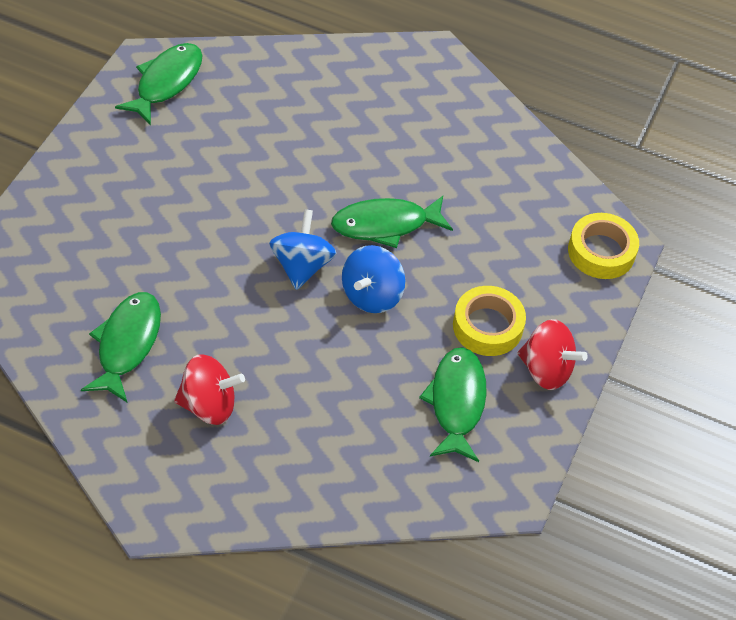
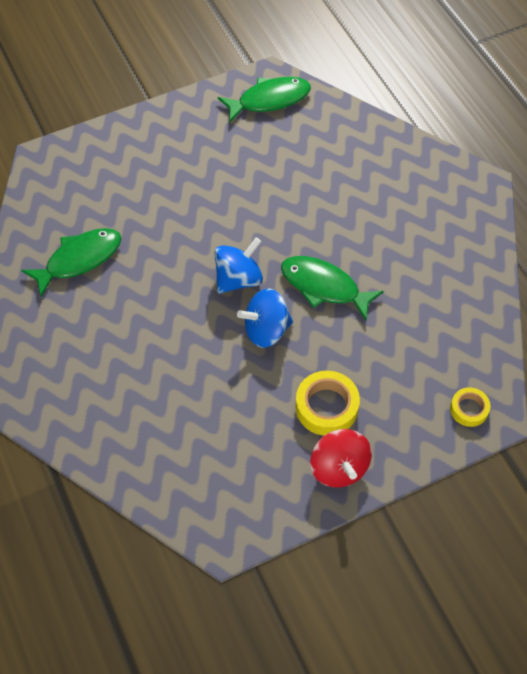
camera: 45 degrees right, 5 degrees up
red spinning top [174,354,245,425] -> none
green fish [419,347,487,462] -> none
yellow tape [568,213,639,279] -> yellow tape [450,387,490,427], size x0.60

